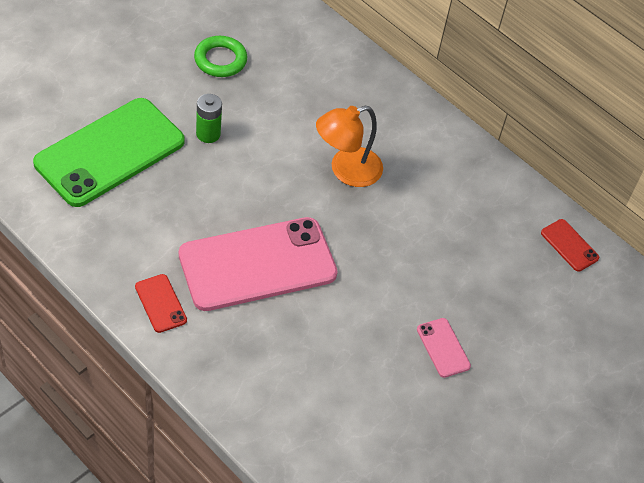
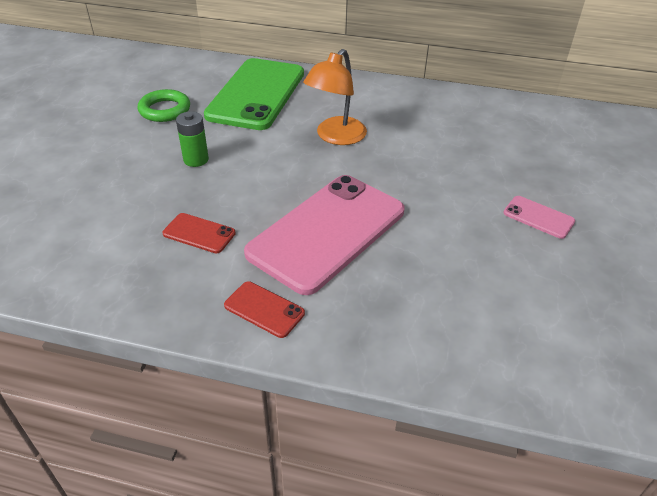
camera: 25 degrees left, 10 degrees down
green phone [33,98,185,207] -> green phone moved to [204,58,304,130]
red phone [541,219,599,272] -> red phone moved to [162,213,236,253]

